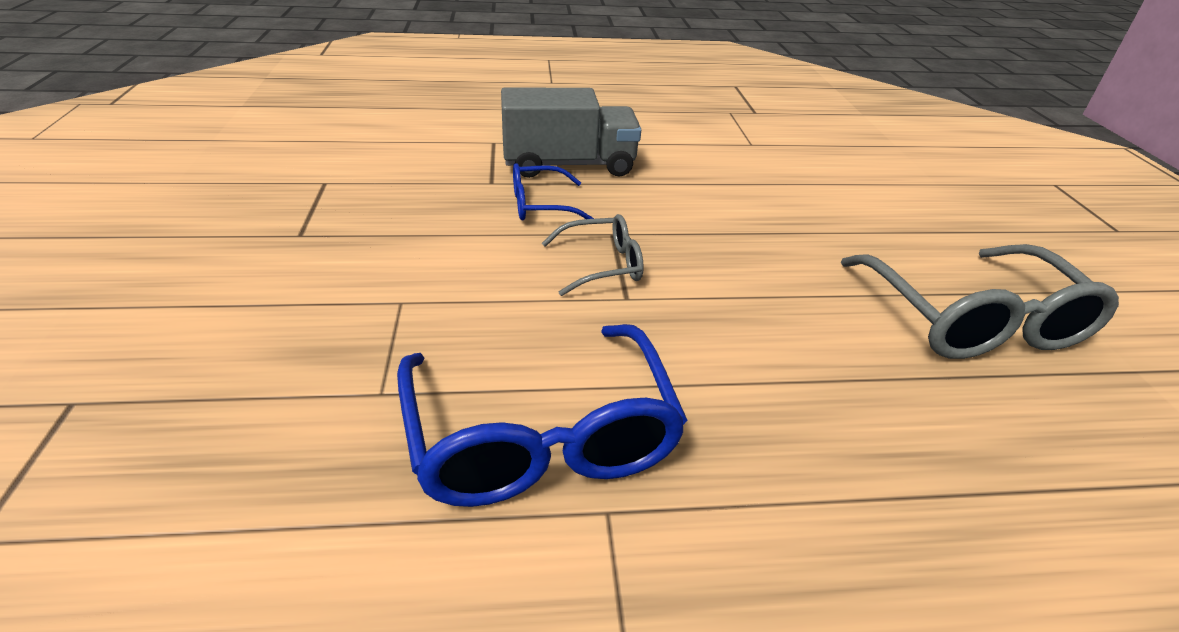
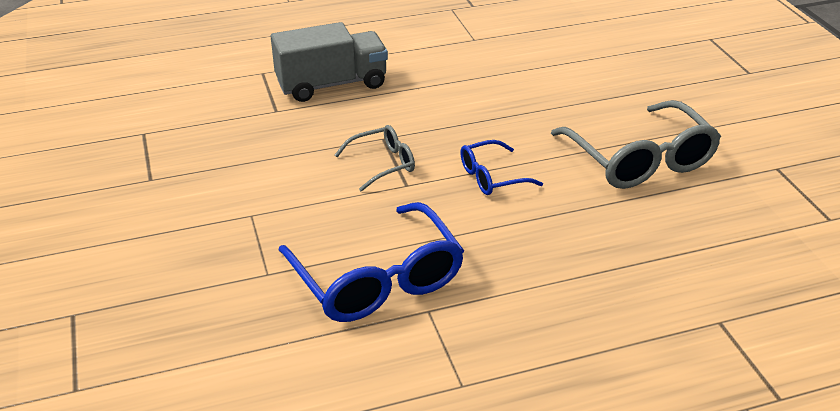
camera: 10 degrees left, 0 degrees up
blue glasses [513,163,594,220] -> blue glasses moved to [460,140,543,195]

